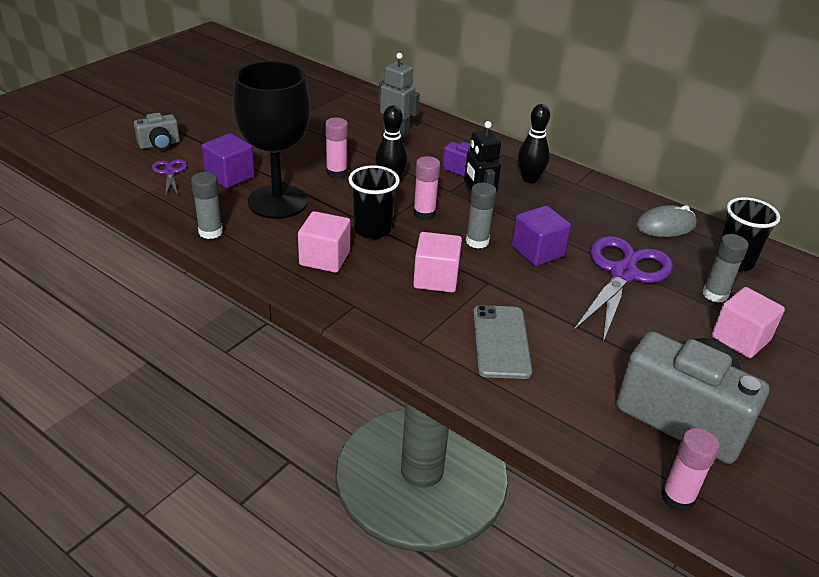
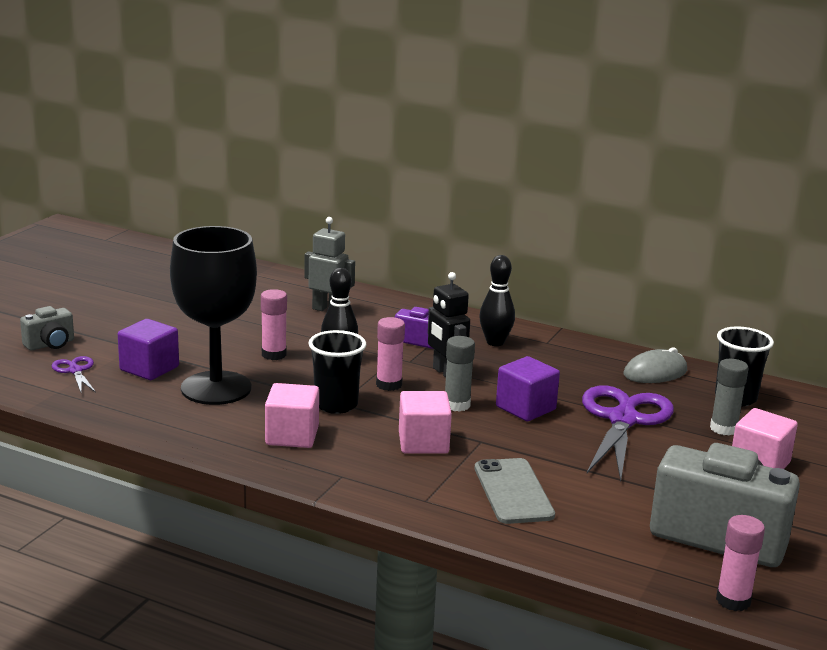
camera: 10 degrees left, 15 degrees down
grey glue stick [191,172,223,239] -> none

